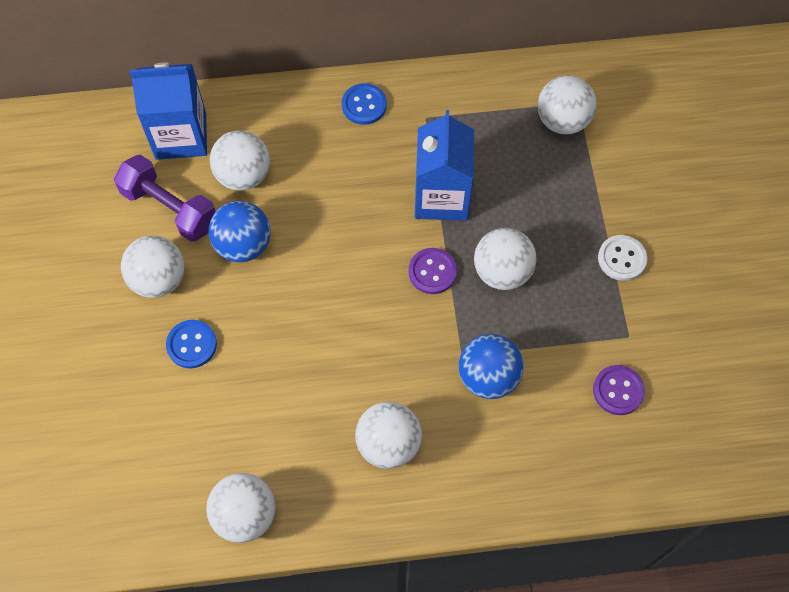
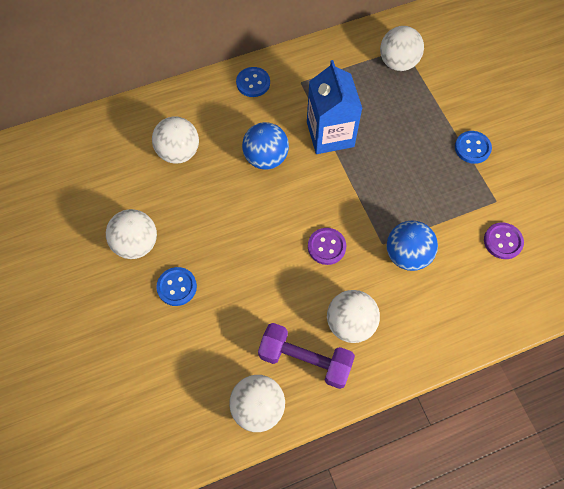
camera: 15 degrees left, 0 degrees up
purple dumbbell [114,155,216,242] -> purple dumbbell moved to [258,323,355,389]
blue carton [130,63,207,160] -> none
blue ball [209,201,271,262] -> blue ball moved to [242,122,289,170]
purple button [408,248,457,294] -> purple button moved to [308,228,346,265]
white ball [474,228,537,290] -> none
white button [598,235,647,281] -> blue button [455,131,492,164]

